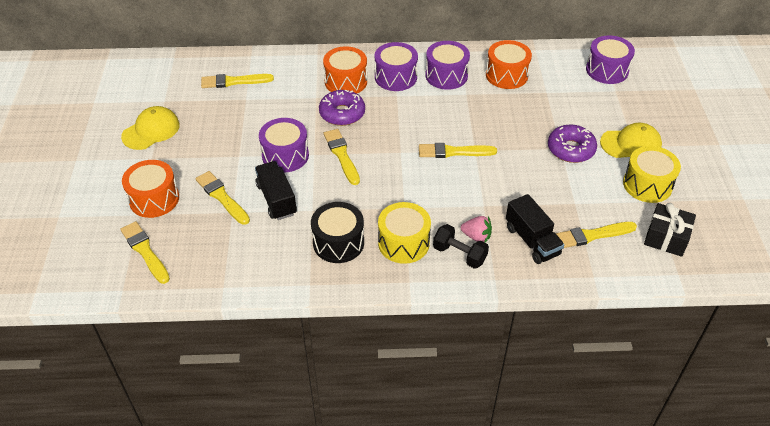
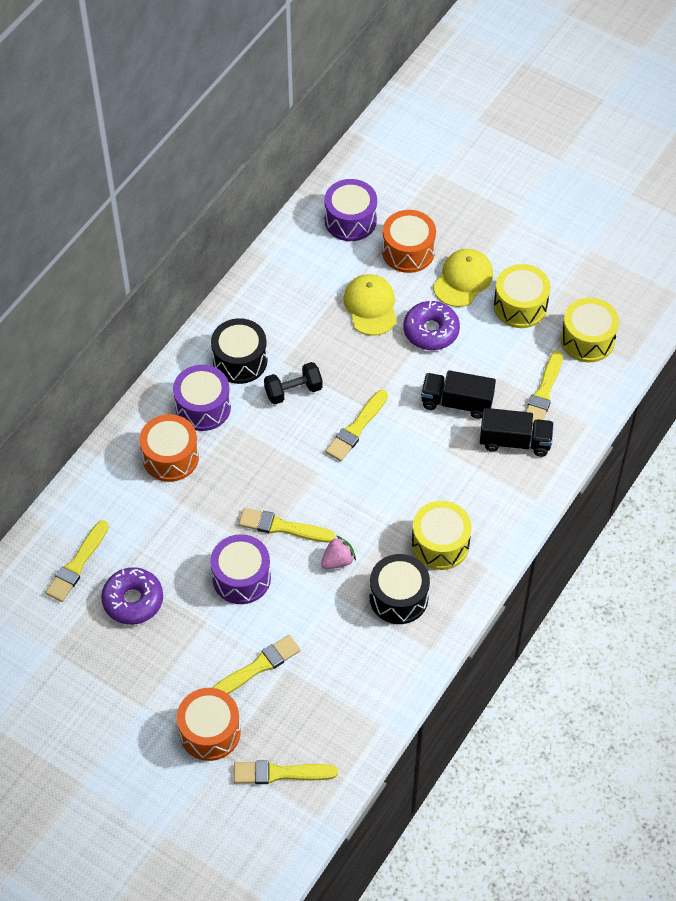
camera: 55 degrees left, 10 degrees up
yellow cap [121,106,180,150] -> yellow cap moved to [343,274,397,336]
yellow brush [196,171,250,225] -> yellow brush turned 150 degrees clockwise [212,635,301,694]
black truck [255,161,297,220] -> black truck moved to [421,370,496,419]
purple donut [319,90,365,126] -> purple donut moved to [101,567,163,625]
purple drum [425,41,470,90] -> black drum [211,318,268,384]
black dumbbell [433,224,489,269] -> black dumbbell moved to [264,362,323,405]
pink strawberry [461,216,492,242] -> pink strawberry moved to [321,536,356,569]
orange drum [486,40,532,89] -> orange drum moved to [382,210,436,273]
black gift [644,203,696,257] -> yellow drum [561,297,619,362]

